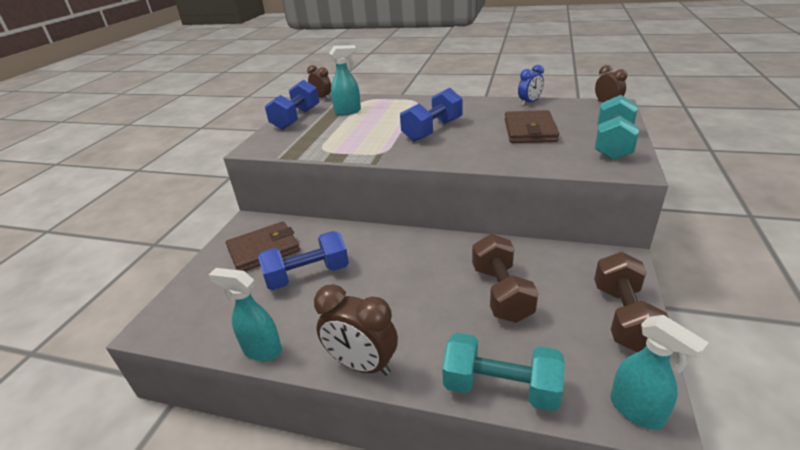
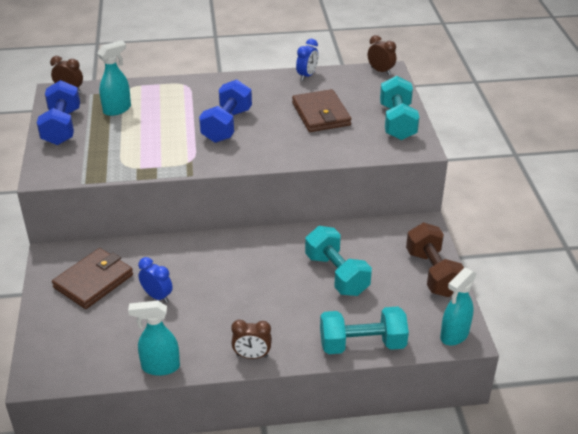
camera: 25 degrees left, 5 degrees up
blue dumbbell [258,231,349,290] -> blue clock [138,257,173,303]
brown clock [314,284,398,376] -> brown clock [231,320,272,359], size x0.61
brown dumbbell [472,234,538,323] -> turquoise dumbbell [305,226,372,296]
turquoise spray bottle [610,315,709,430] -> turquoise spray bottle turned 105 degrees clockwise [440,267,477,346]

